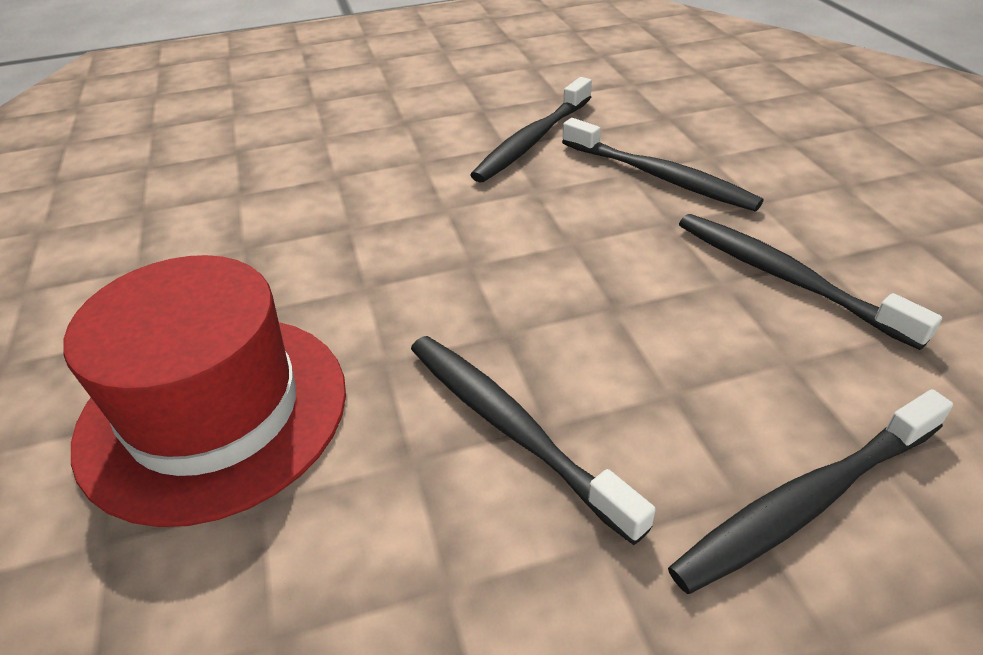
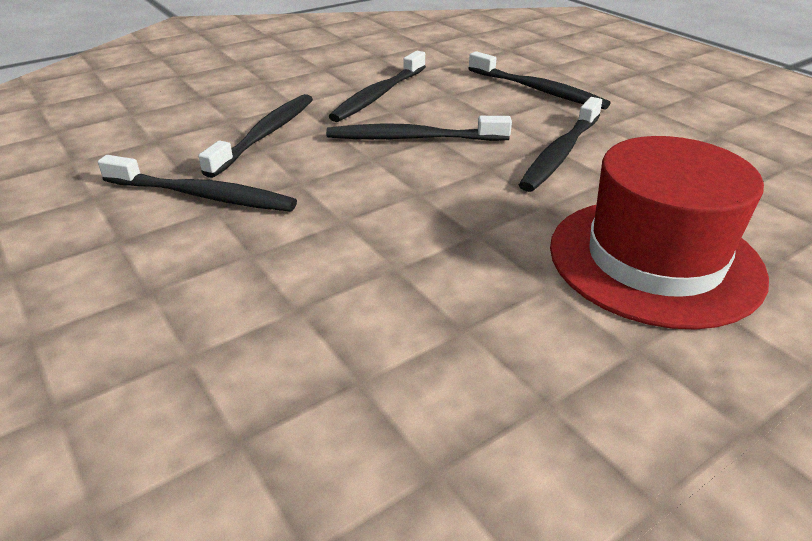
camera: 110 degrees left, 5 degrees down
none -> black toothbrush [326,116,512,141]

